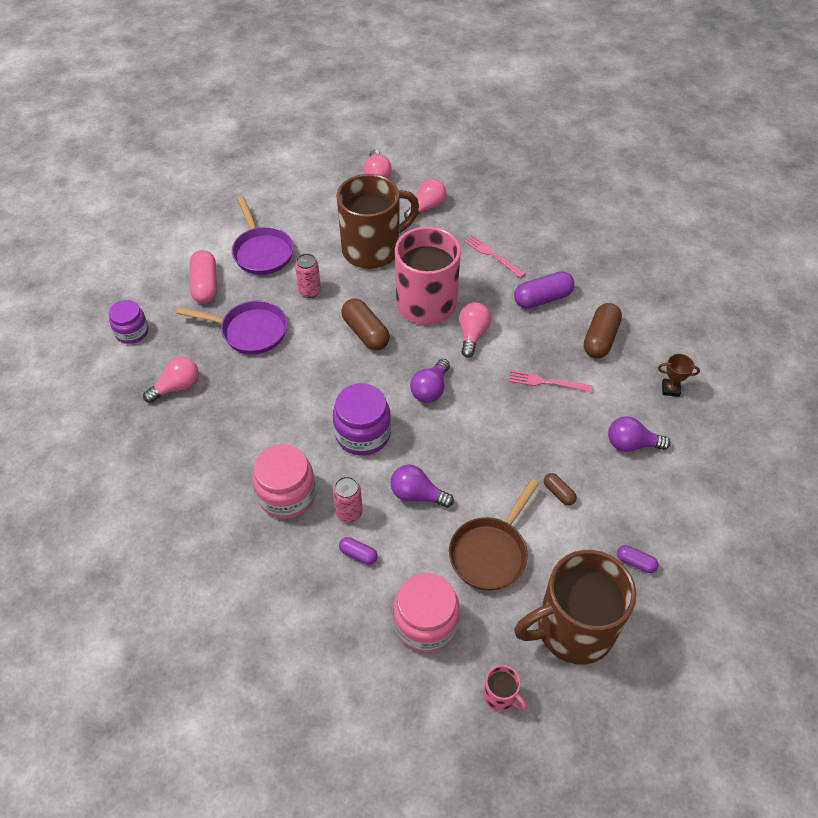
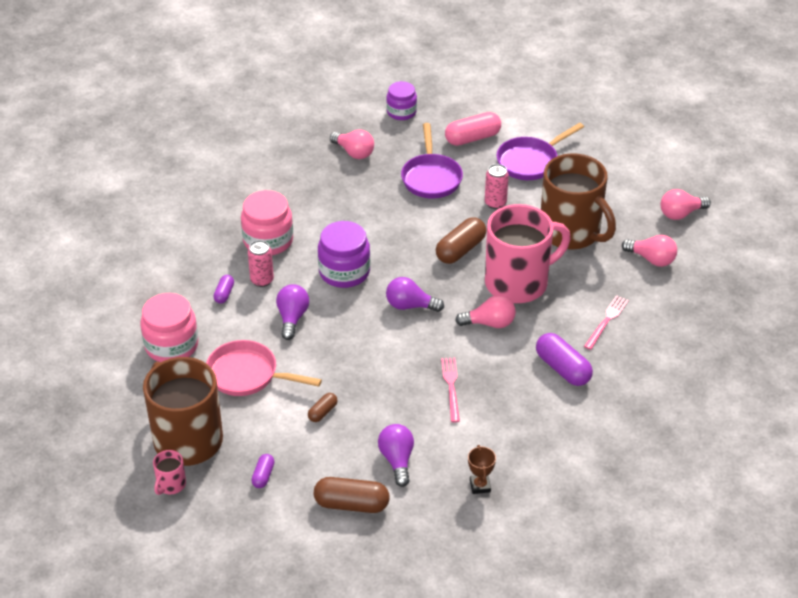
camera: 75 degrees right, 10 degrees down
brown pan [449,479,539,590] -> pink pan [206,340,322,396]
pink mug [483,665,527,711] -> pink mug moved to [153,450,186,495]
brown capsule [584,303,622,358] -> brown capsule moved to [314,477,390,513]

